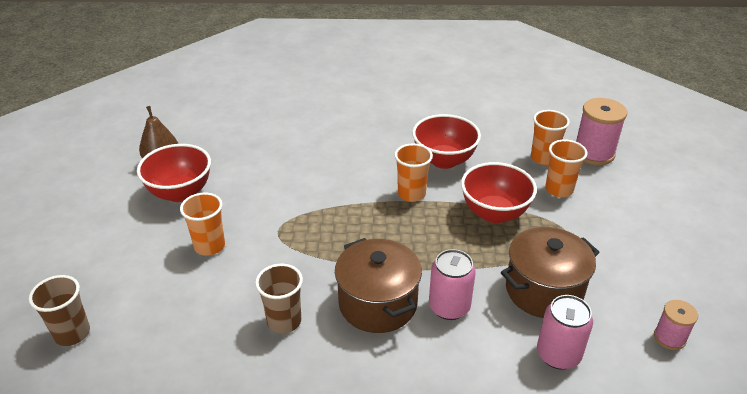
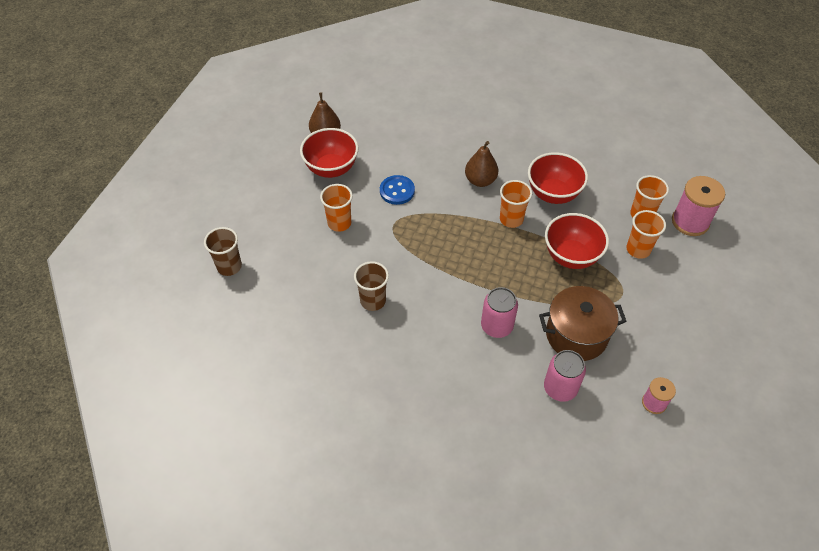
camera: 20 degrees right, 15 degrees up
brown pot [335,238,422,333] -> none
none -> blue button [380,175,415,205]
none -> brown pear [465,141,498,187]

